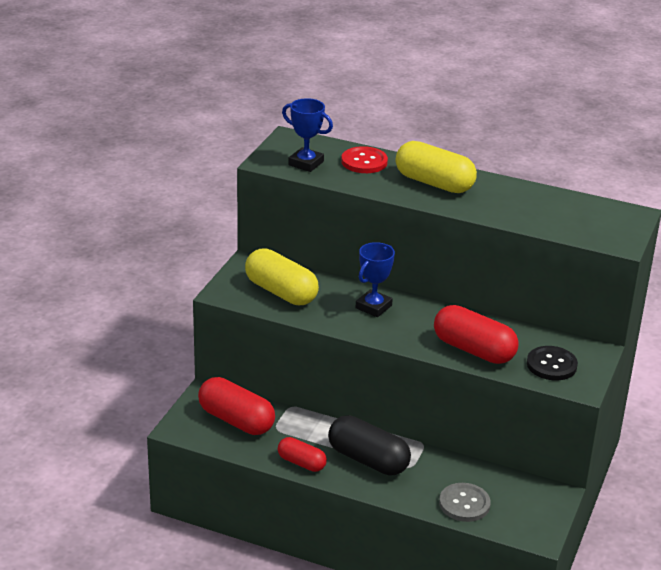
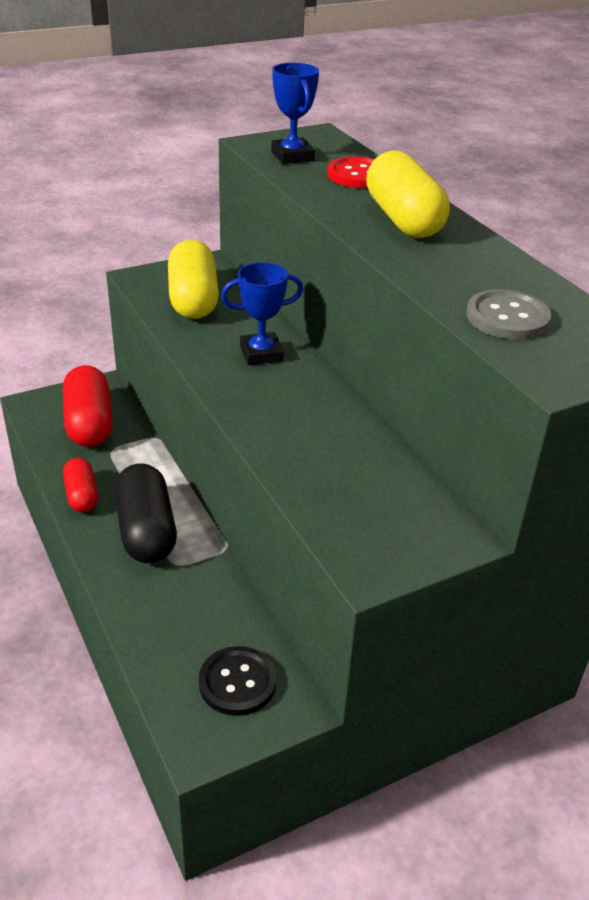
camera: 40 degrees right, 5 degrees up
red capsule [434,305,519,364] -> none
grey button [439,483,491,522] -> grey button moved to [466,289,551,340]
black button [527,346,578,380] -> black button moved to [199,646,277,716]

